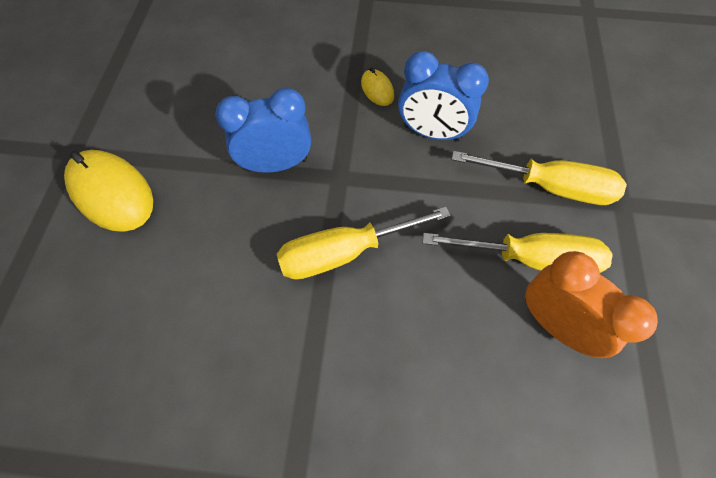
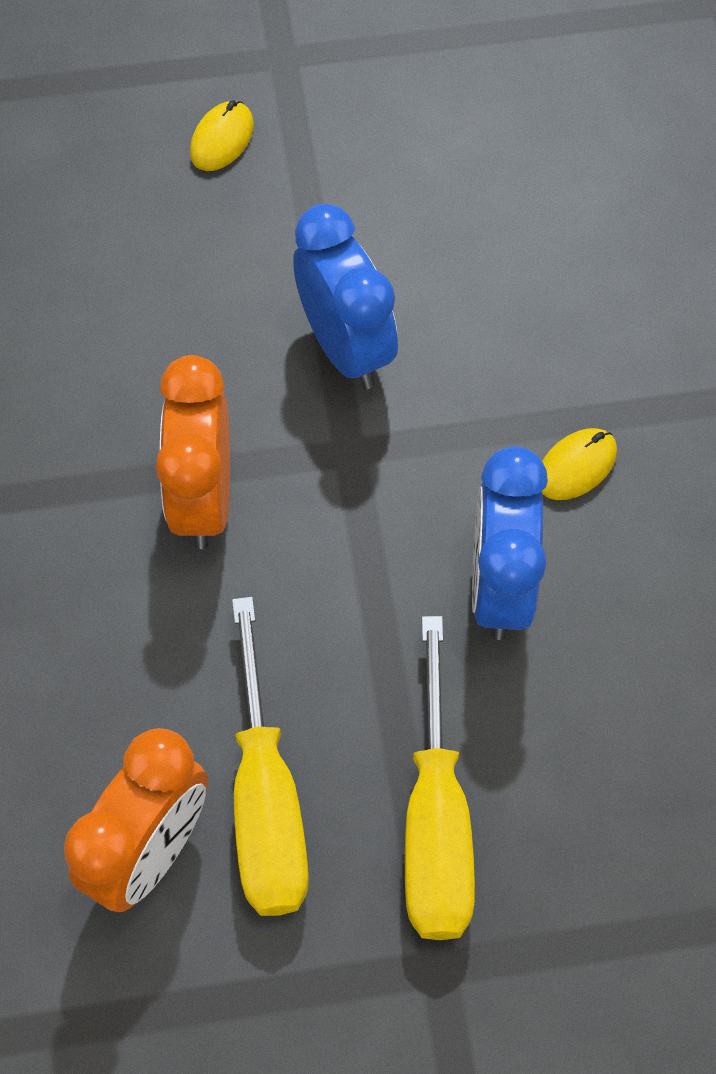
camera: 75 degrees right, 0 degrees up
yellow mouse [64,150,153,232] -> yellow mouse [190,100,254,171], size x0.49
yellow screwdriver [277,207,451,280] -> orange clock [156,355,230,549]

